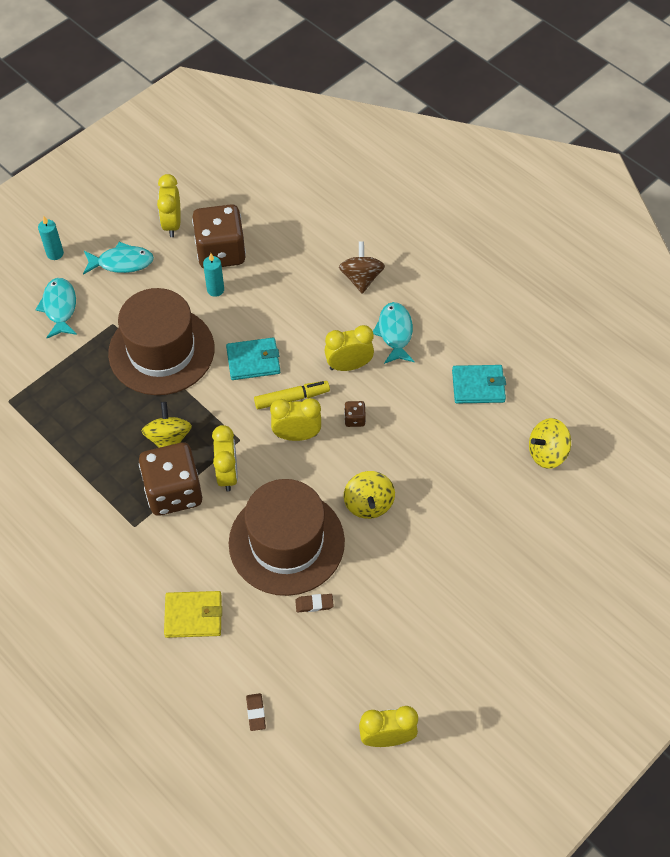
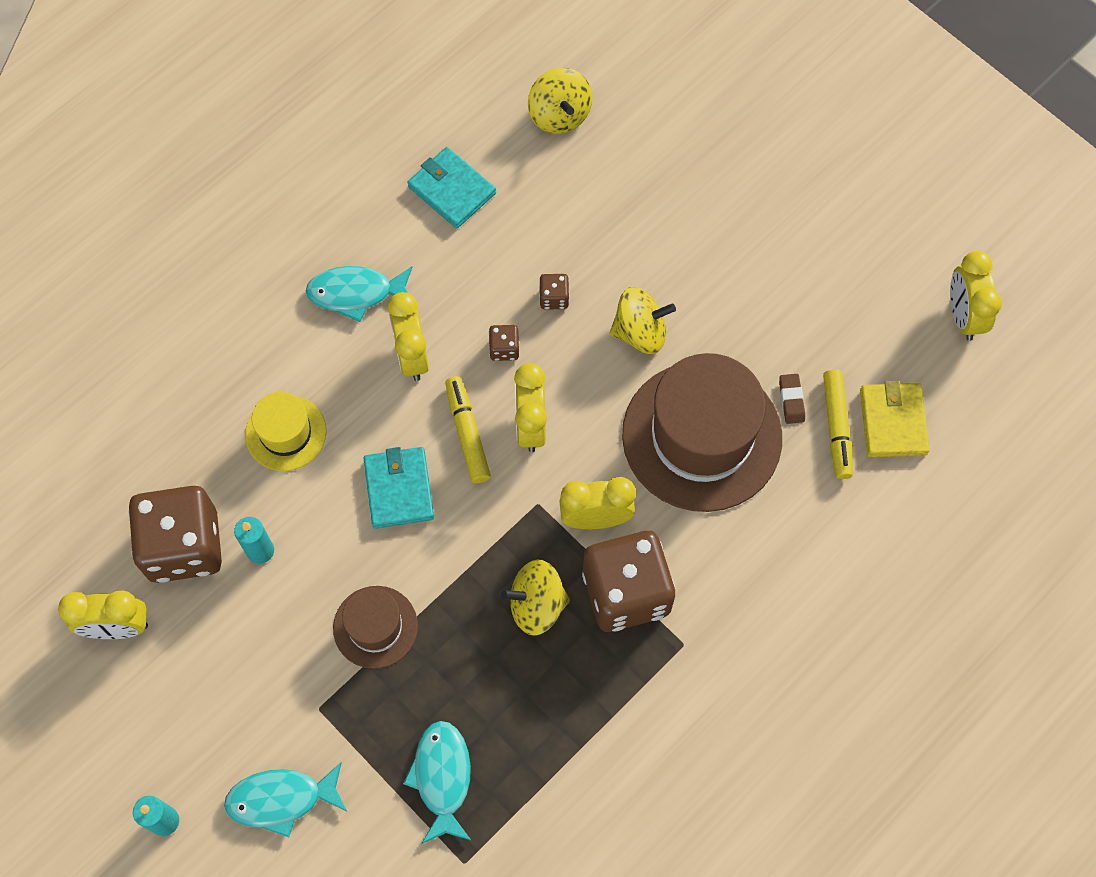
camera: 90 degrees left, 10 degrees up
turquoise fish [83,242,154,275] -> turquoise fish moved to [403,721,471,844]
brown hat [108,288,215,395] -> brown hat [333,586,418,669], size x0.51
yellow wallet [164,591,222,638] -> yellow wallet moved to [860,381,930,457]
brown eraser [246,693,266,731] -> none
brown spinning top [339,241,385,294] -> none
turquoise wallet [452,365,506,403] -> turquoise wallet turned 45 degrees counterclockwise [407,147,496,229]
none -> yellow hat [245,392,326,471]
none -> brown dice [539,274,569,310]
none -> yellow marker [823,370,853,479]

